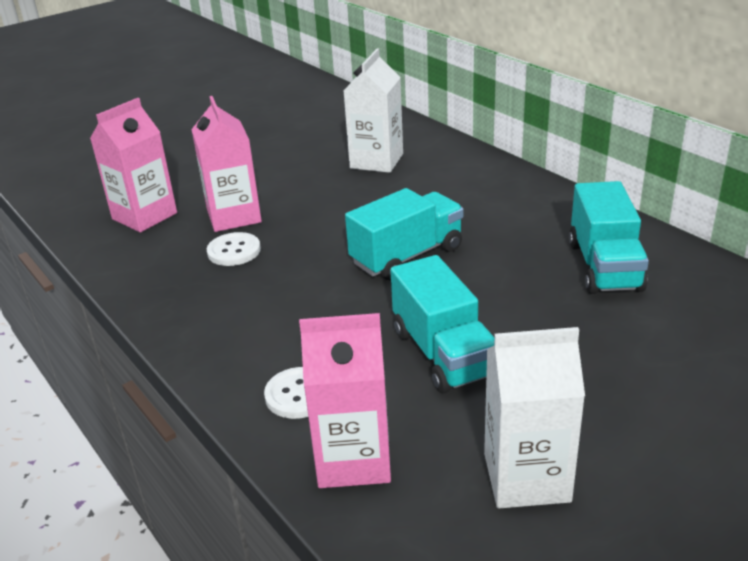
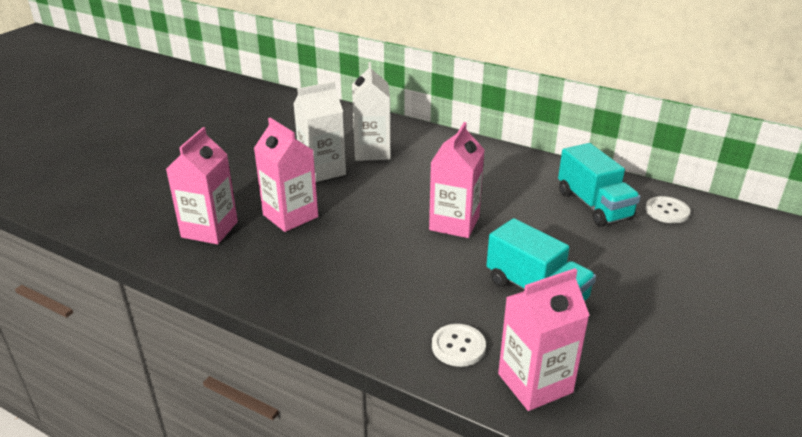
camera: 25 degrees left, 0 degrees up
white button [207,232,261,266] -> white button moved to [645,196,690,223]
turquoise truck [345,188,464,281] -> pink carton [429,122,485,238]
white carton [484,327,585,508] -> white carton moved to [294,82,346,182]

